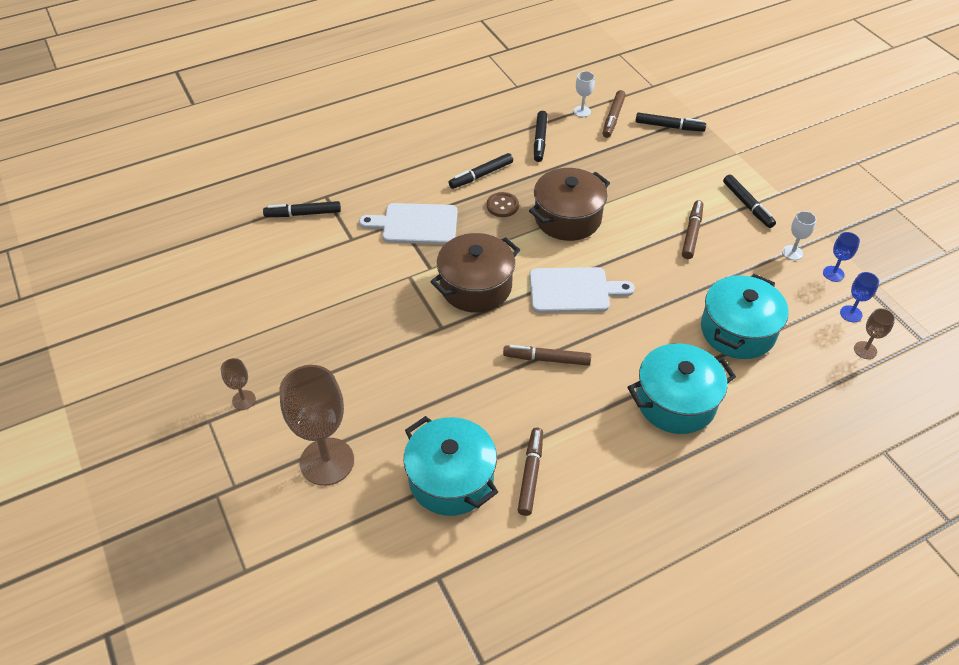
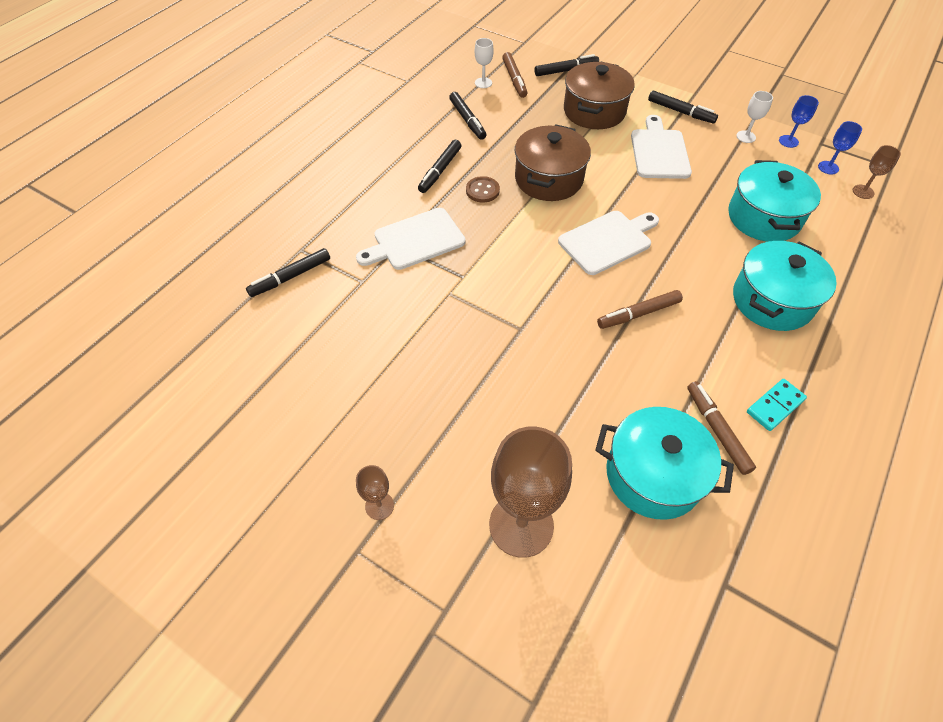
camera: 30 degrees left, 5 degrees up
brown pot [430,233,520,312] -> brown pot moved to [564,62,635,129]
brown marker [682,200,703,259] -> white cutting board [631,115,692,179]
none -> turquoise domino [747,379,807,431]

